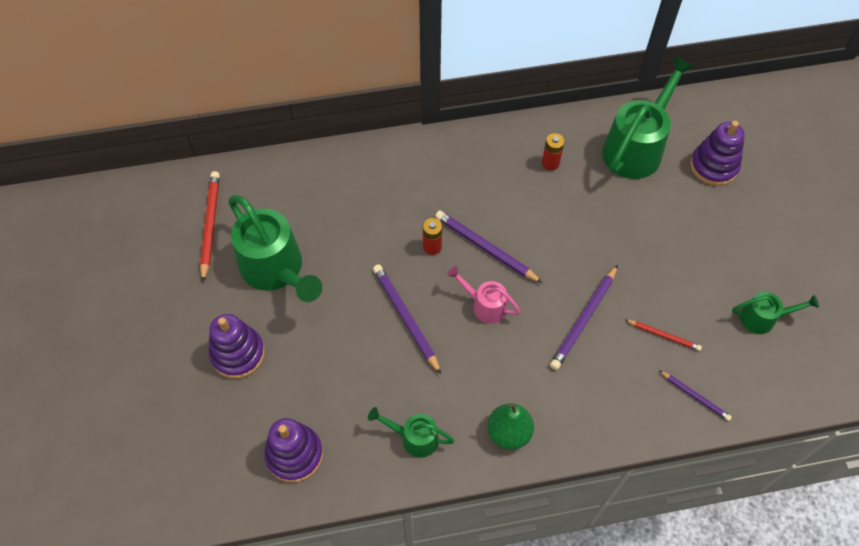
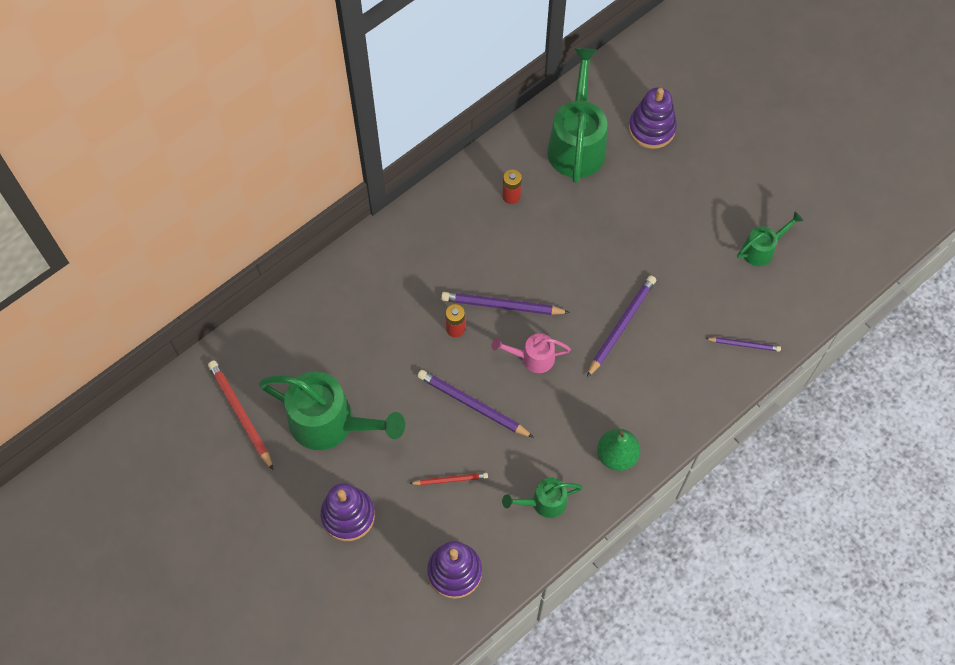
camera: 30 degrees left, 5 degrees up
purple pencil [550,265,618,370] -> purple pencil turned 150 degrees counterclockwise [587,275,656,377]
red pencil [625,320,702,351] -> red pencil moved to [409,473,488,485]

